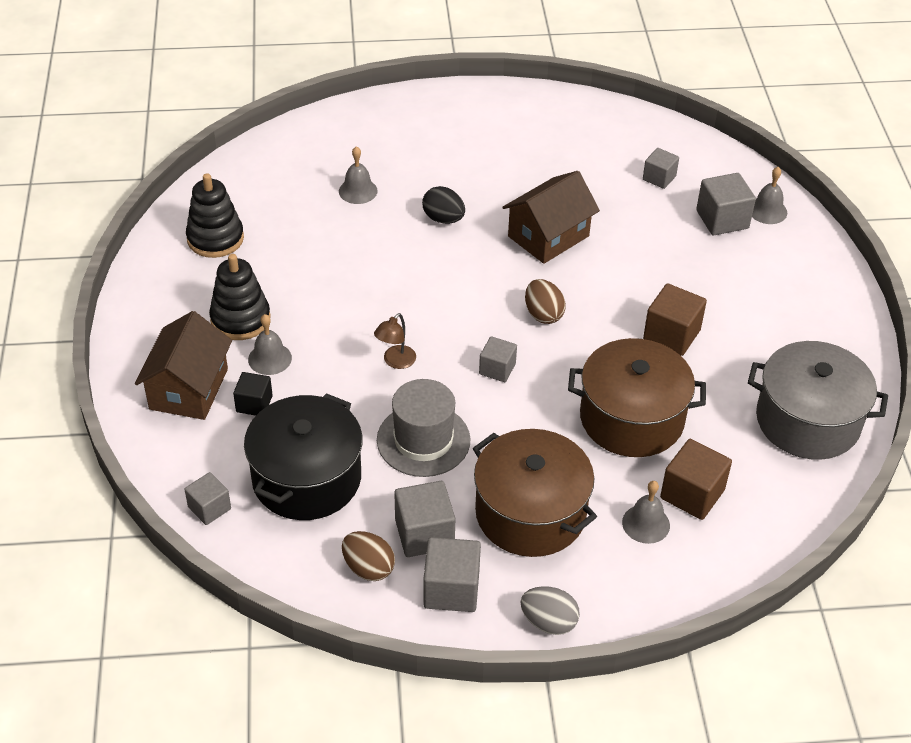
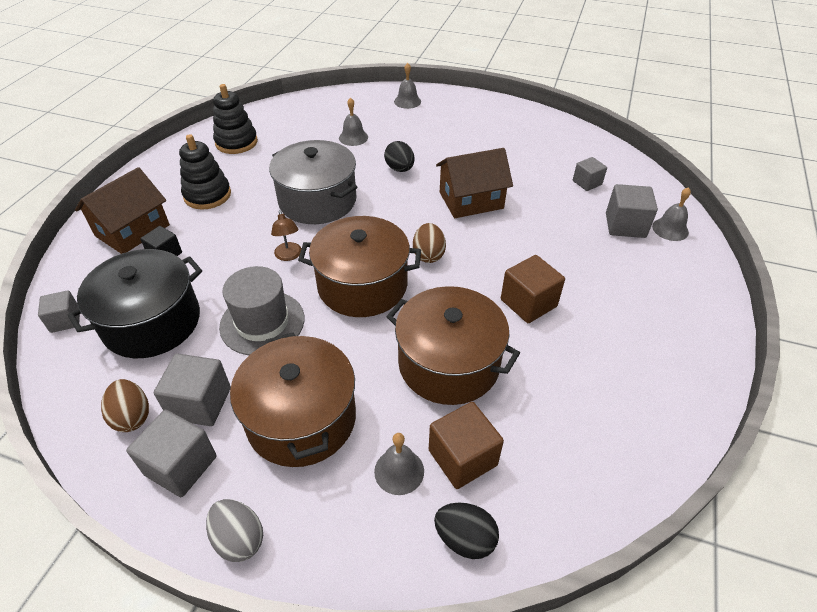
camera: 25 degrees right, 0 degrees up
grey bell [248,314,292,375] -> grey bell moved to [394,63,421,109]
brown lamp [374,313,416,369] -> brown lamp turned 75 degrees counterclockwise [271,210,302,261]
grey cube [479,336,517,382] -> brown pot [298,216,421,317]
grey pot [748,341,888,460] -> grey pot moved to [269,140,358,224]
none -> black egg [434,503,499,559]

